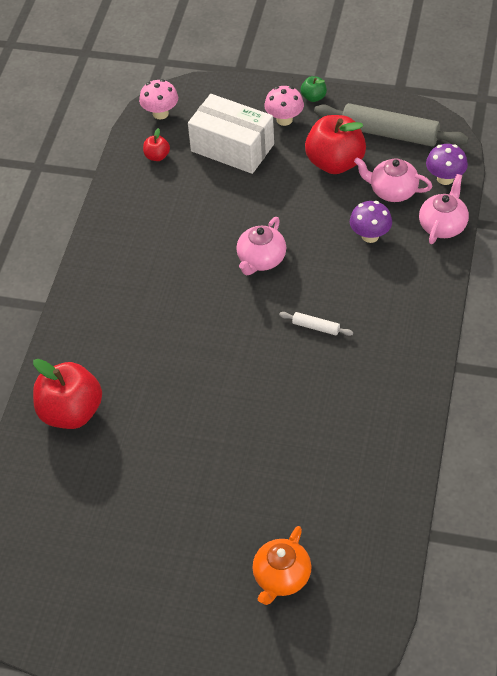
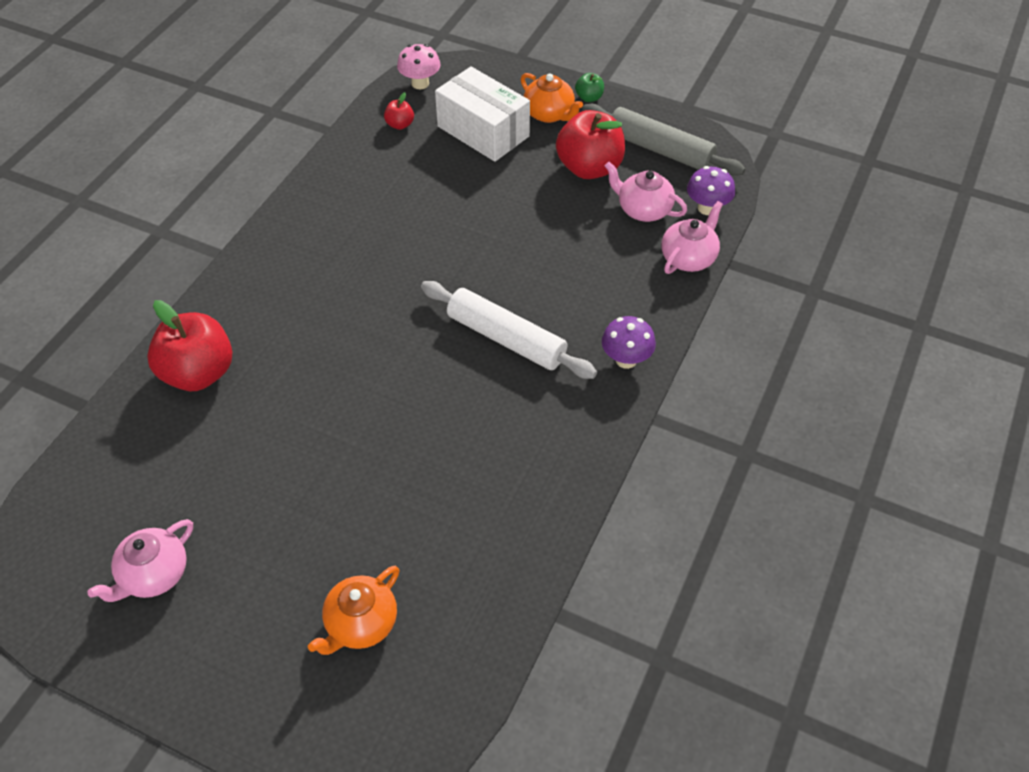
camera: 10 degrees right, 0 degrees up
pink teapot [236,217,286,275] -> pink teapot moved to [87,519,193,602]
pink mushroom [264,86,304,126] -> orange teapot [520,73,583,123]
white rolling pin [279,312,353,336] -> white rolling pin [421,281,597,379], size x2.26
purple mushroom [350,201,392,243] -> purple mushroom moved to [602,316,656,369]

